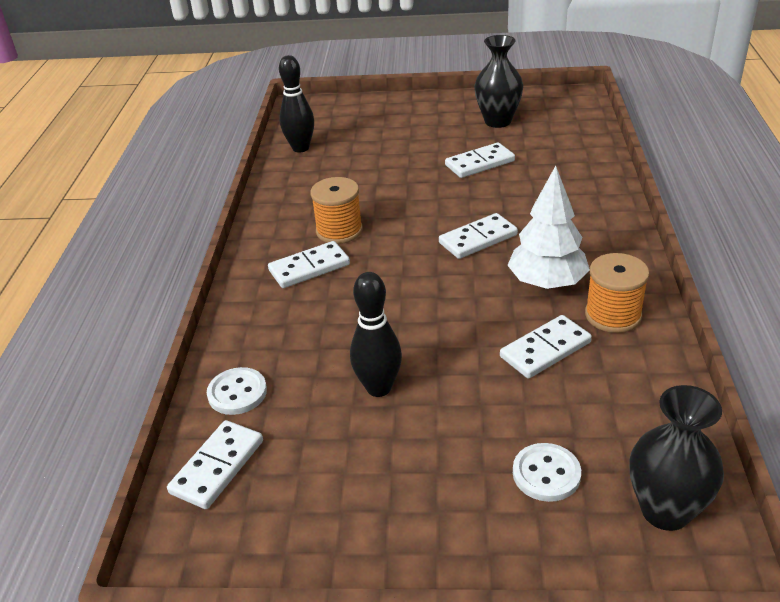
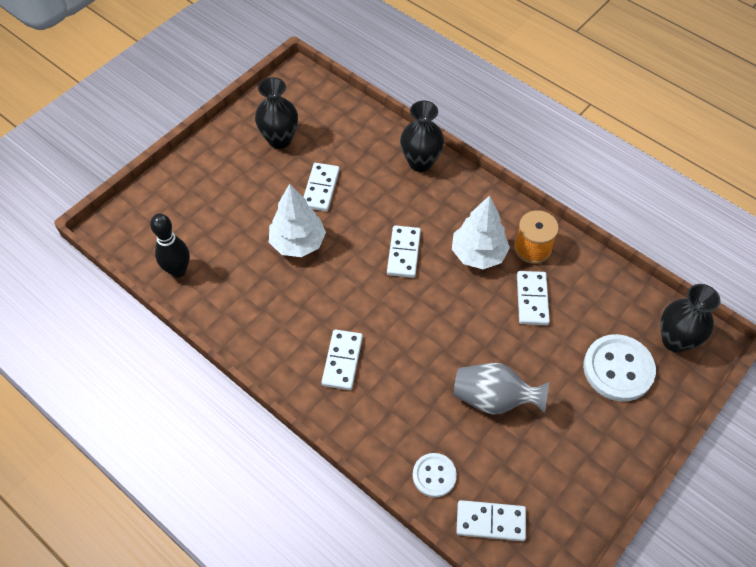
camera: 55 degrees left, 20 degrees up
white domino [167,420,263,509] -> white domino turned 60 degrees counterclockwise [456,500,526,541]
orange spool [310,177,363,244] -> none
black bowling pin [350,272,402,397] -> grey vase [454,363,549,415]
white button [513,443,581,502] -> white button [583,334,656,401], size x1.70
none -> white tree [269,184,326,257]
none -> black vase [400,101,444,172]

